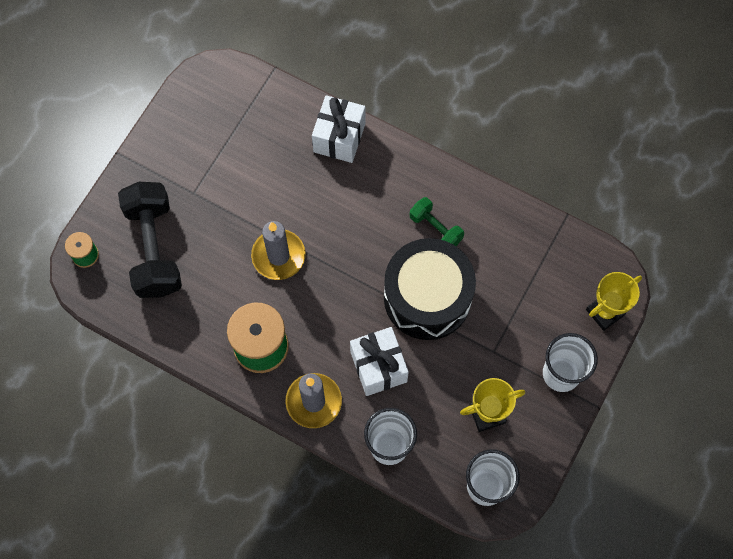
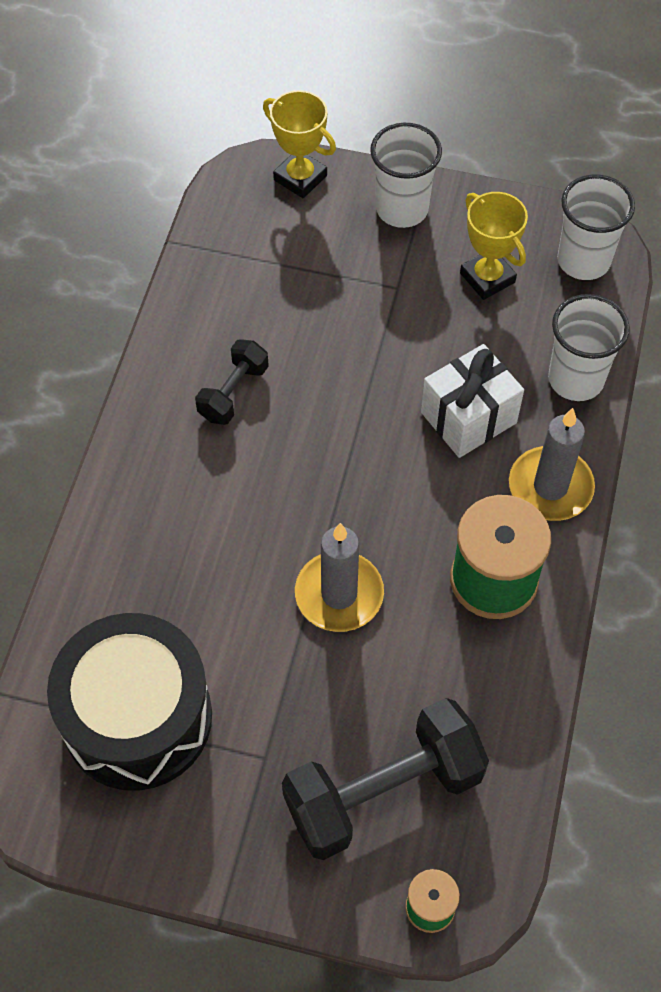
camera: 105 degrees left, 10 degrees down
white gift [312,95,365,163] -> none
black drum [384,238,476,340] -> black drum moved to [47,613,212,791]
green dumbbell [410,197,464,246] -> black dumbbell [195,339,269,425]

